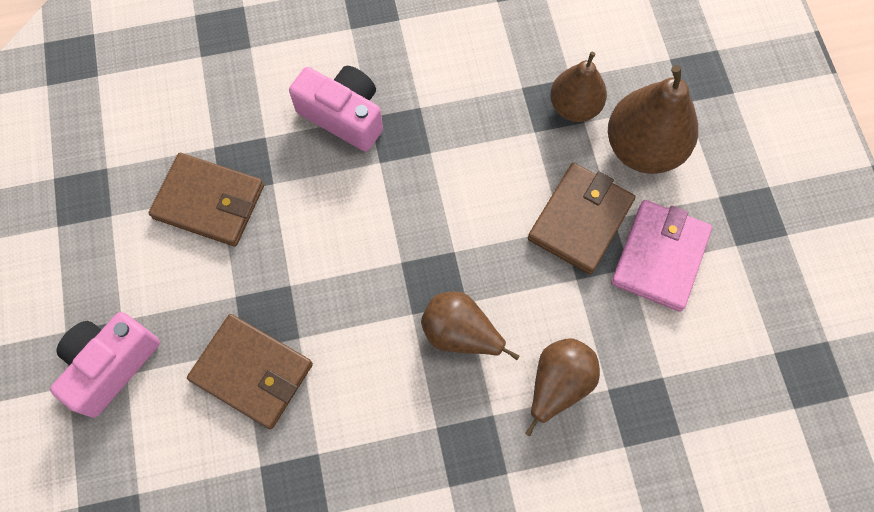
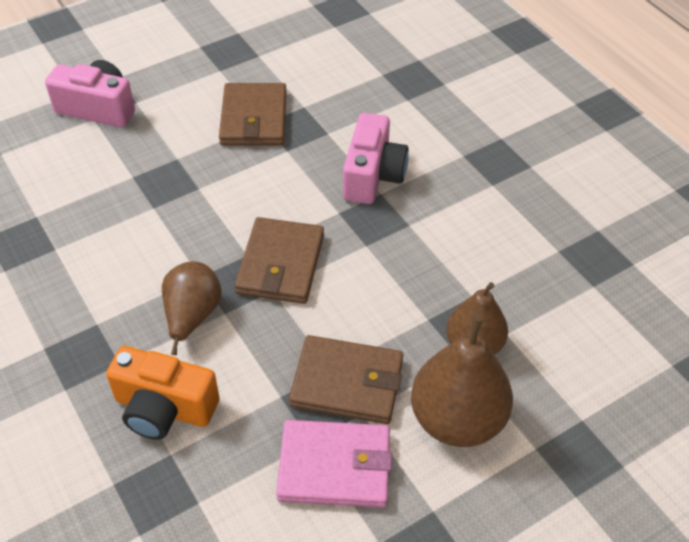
camera: 70 degrees right, 20 degrees down
brown wallet [187,314,313,430] -> brown wallet moved to [235,217,324,304]
brown pear [525,338,600,436] -> orange camera [106,346,220,440]

